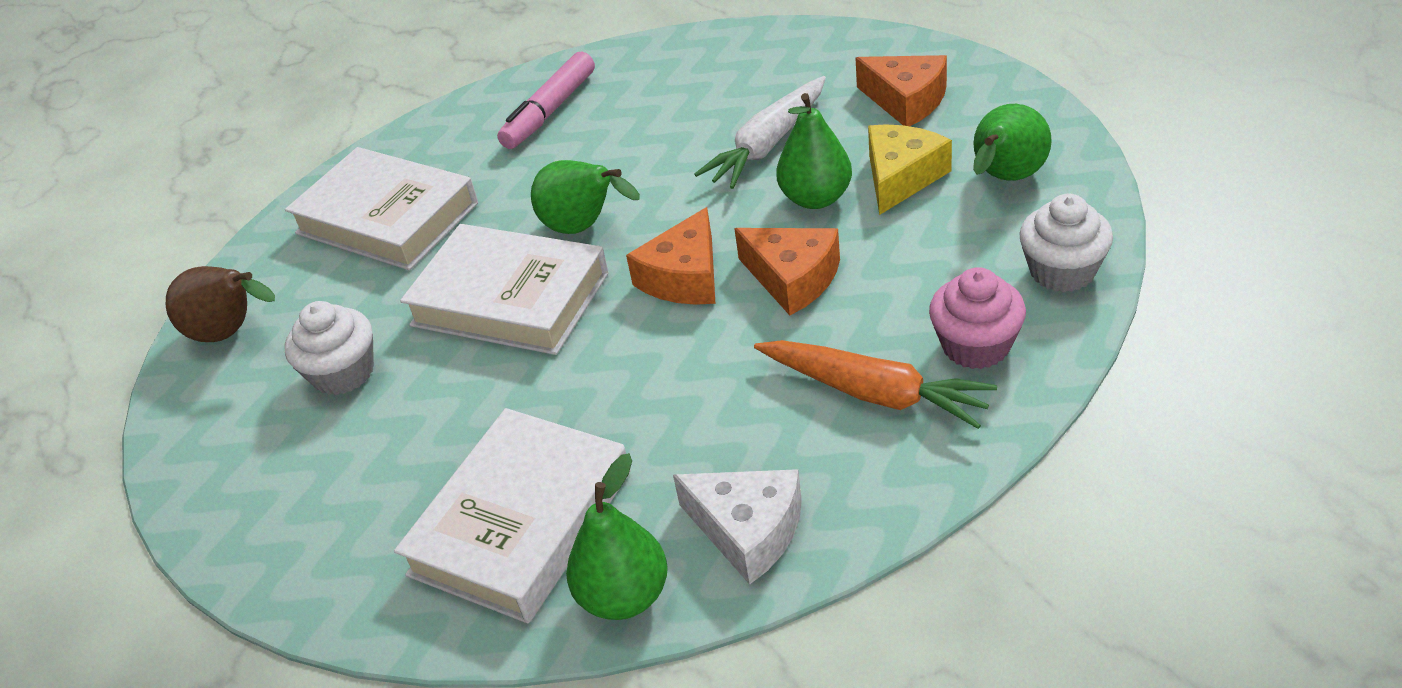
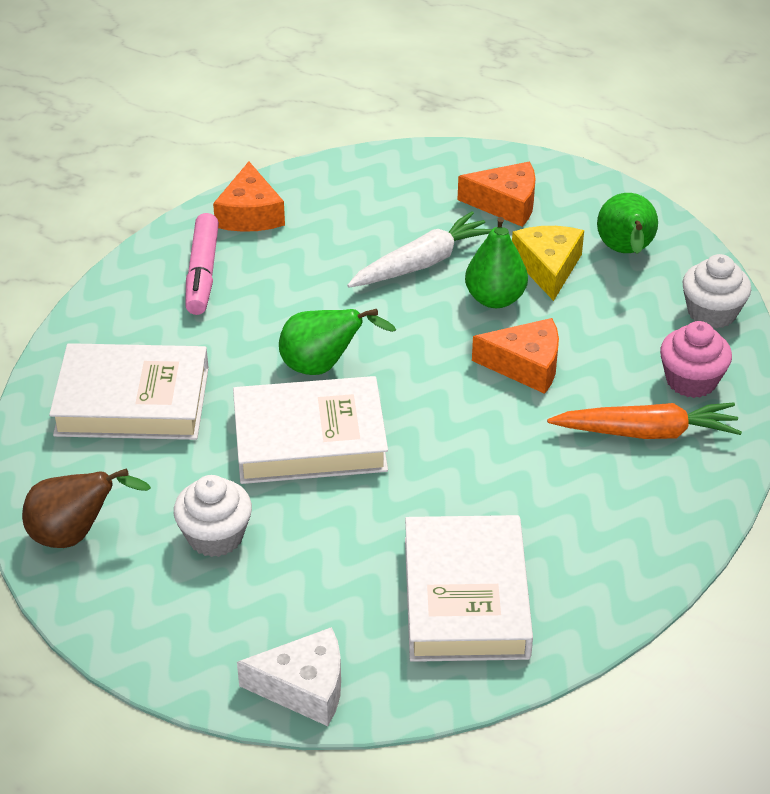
camera: 35 degrees left, 0 degrees up
green pear [566,453,668,620] -> none
orange cheese [626,207,715,305] -> orange cheese moved to [213,162,285,232]
white cheese [673,469,802,585] -> white cheese moved to [237,627,341,726]
white carrot [694,76,826,189] -> white carrot turned 135 degrees counterclockwise [347,211,492,287]

